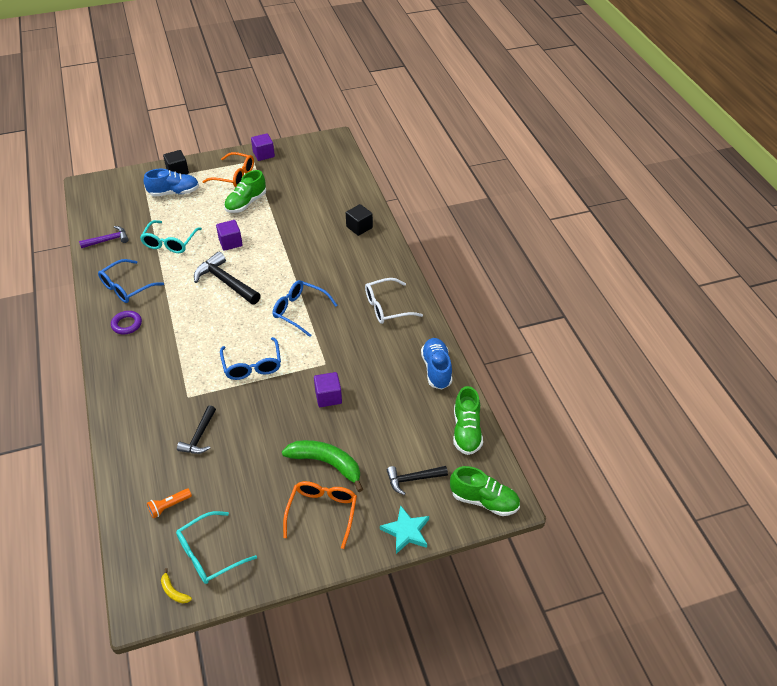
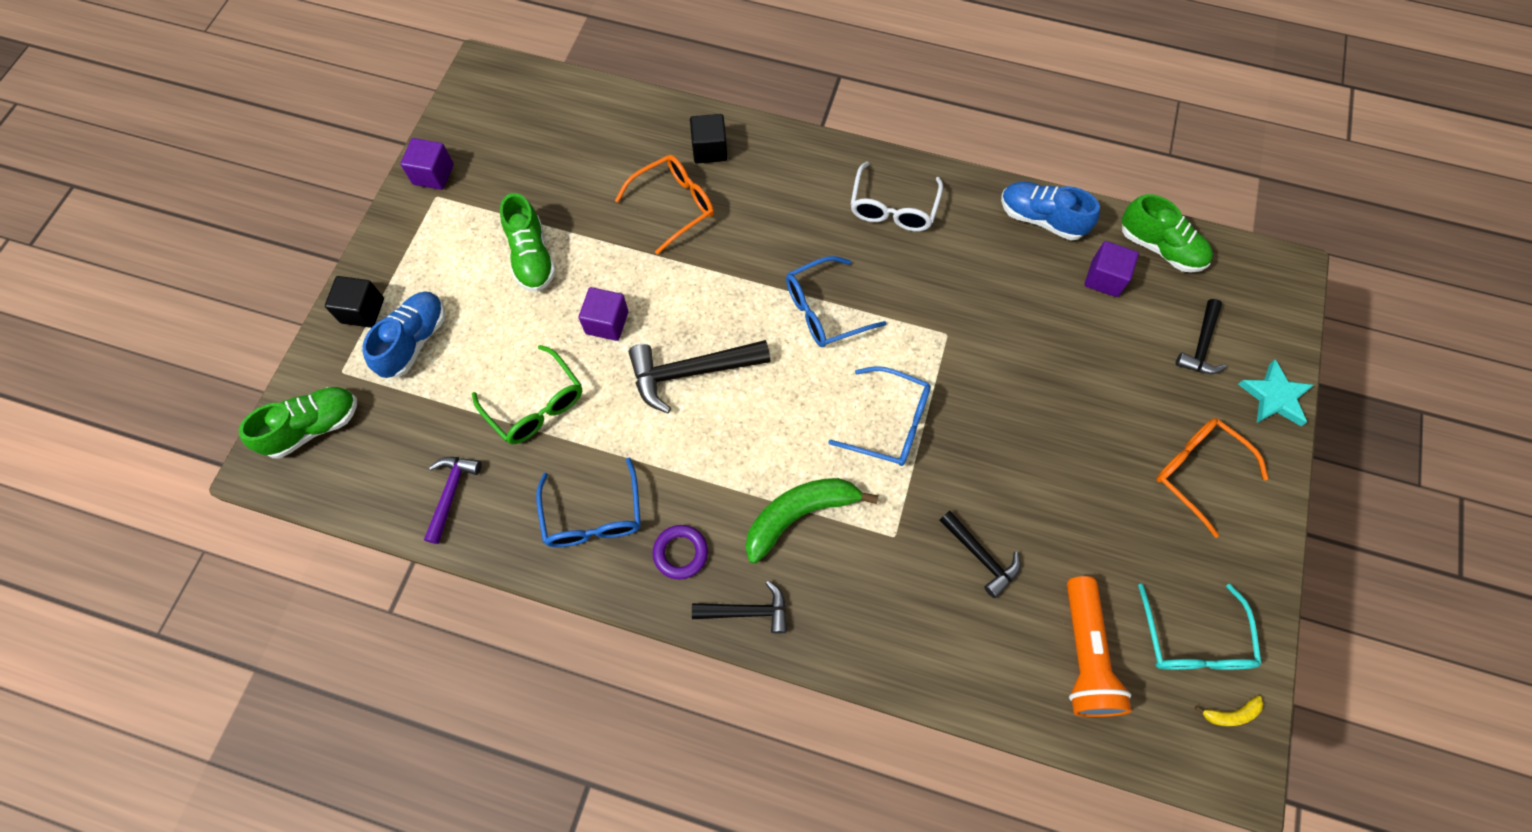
camera: 55 degrees left, 20 degrees up
turquoise glasses [140,220,202,253] -> green glasses [472,345,582,444]
orange flashlight [147,488,192,518] -> orange flashlight [1067,576,1131,717], size x1.95
orange glasses [202,152,254,187] -> orange glasses moved to [615,155,714,255]
green banana [282,440,363,492] -> green banana moved to [746,478,878,564]
purple cube [314,372,342,407] -> purple cube moved to [1085,241,1139,297]
green shoe [450,466,520,516] -> green shoe moved to [238,387,357,459]
none -> black hammer [692,580,787,634]

